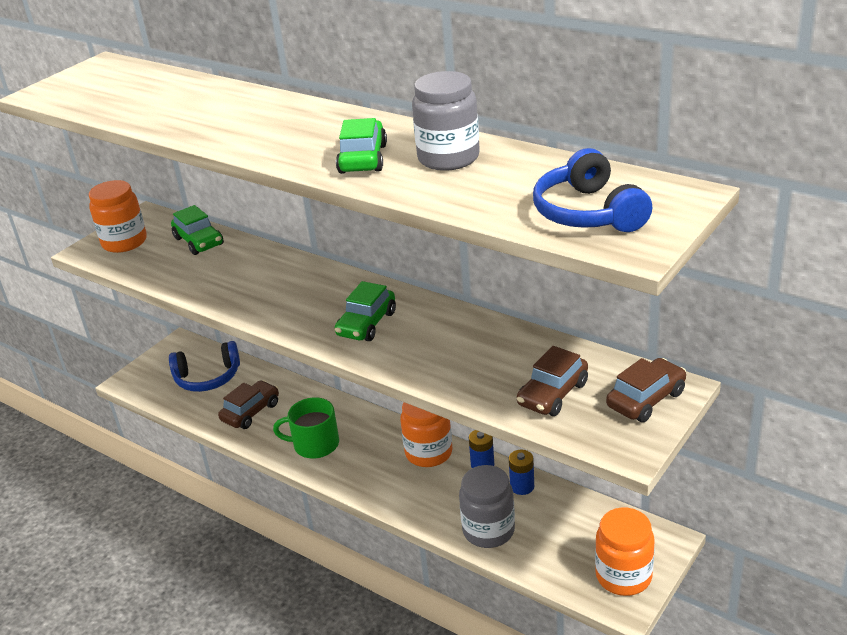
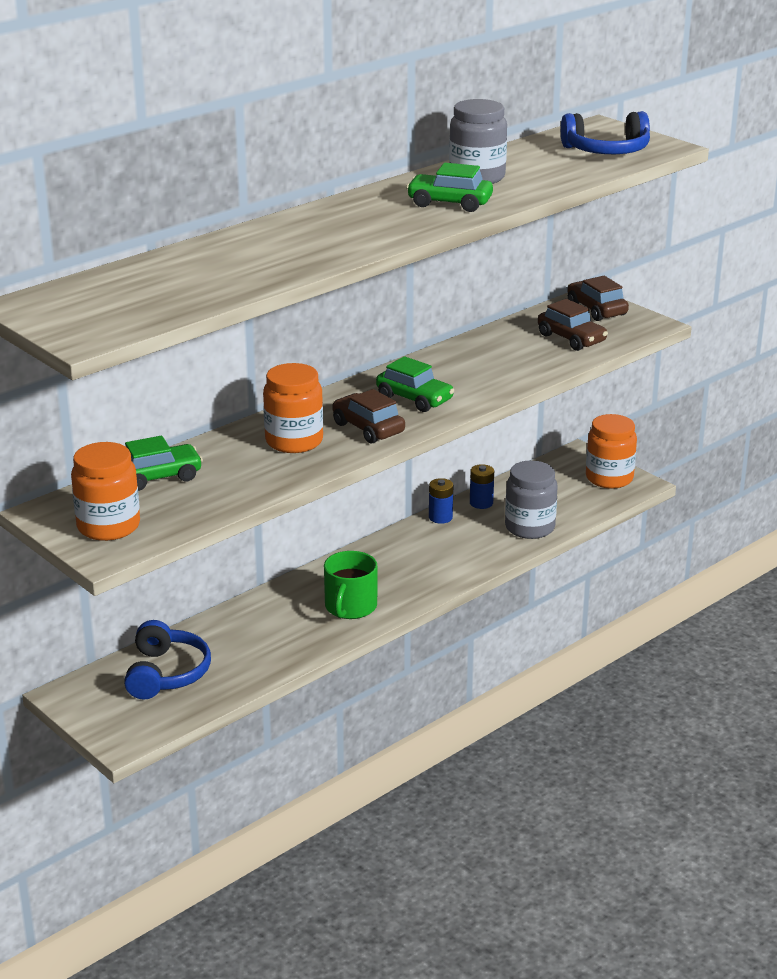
camera: 80 degrees left, 5 degrees down
brown car [218,380,279,429] -> brown car moved to [332,389,405,443]
orange jar [400,402,452,467] -> orange jar moved to [263,363,323,453]

